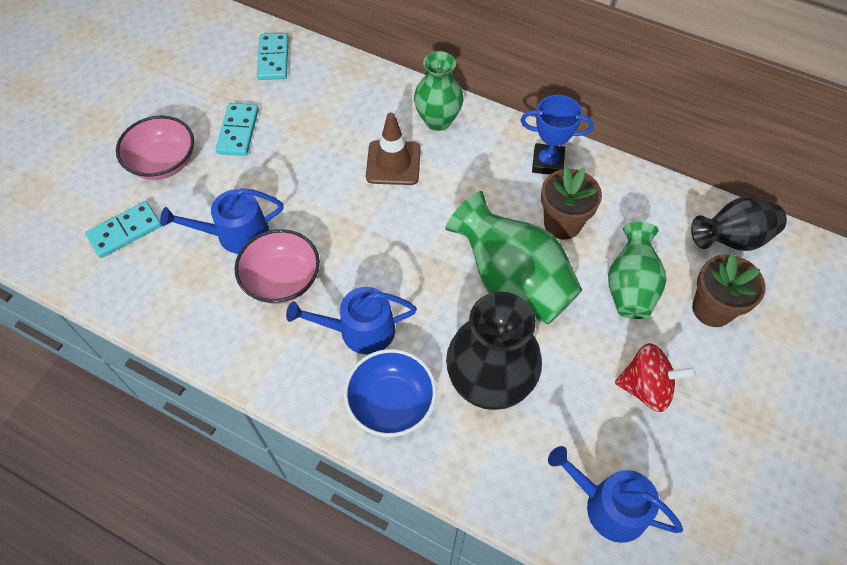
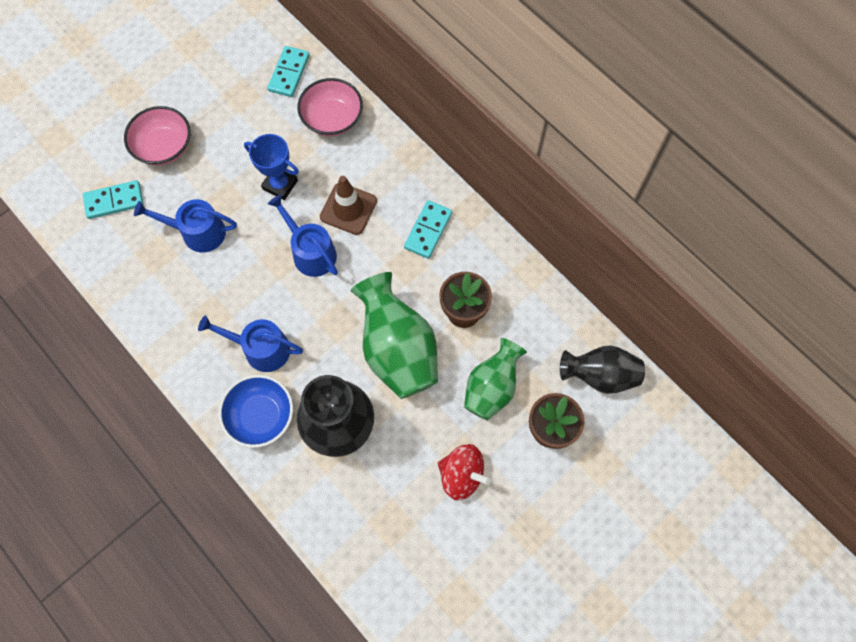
camera: 20 degrees right, 10 degrees up
turquoise domino [216,103,259,156] -> turquoise domino moved to [404,200,452,259]
pink bowl [234,229,320,304] -> pink bowl moved to [297,78,363,136]
green vase [414,51,463,131] -> none
blue trophy [520,95,594,175] -> blue trophy moved to [244,134,299,200]
blue watering can [548,446,683,543] -> blue watering can moved to [268,195,338,277]

